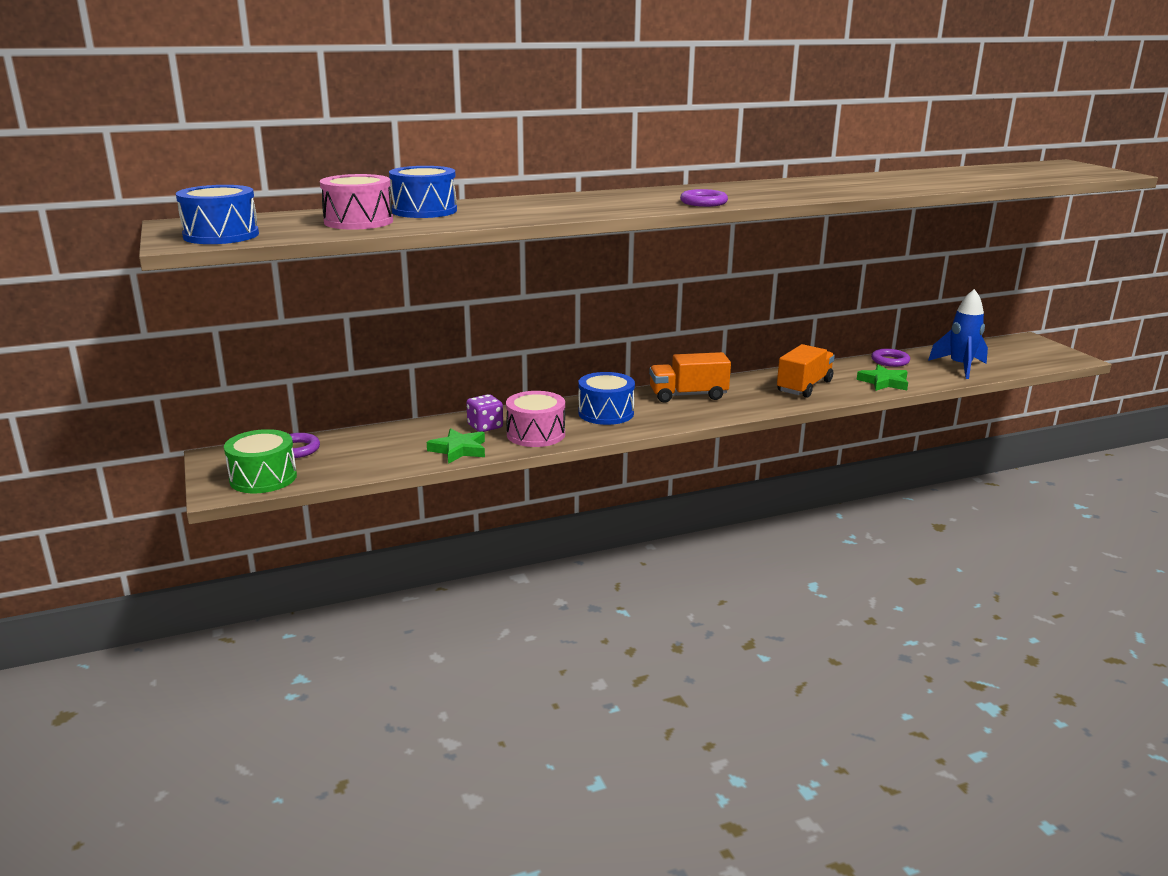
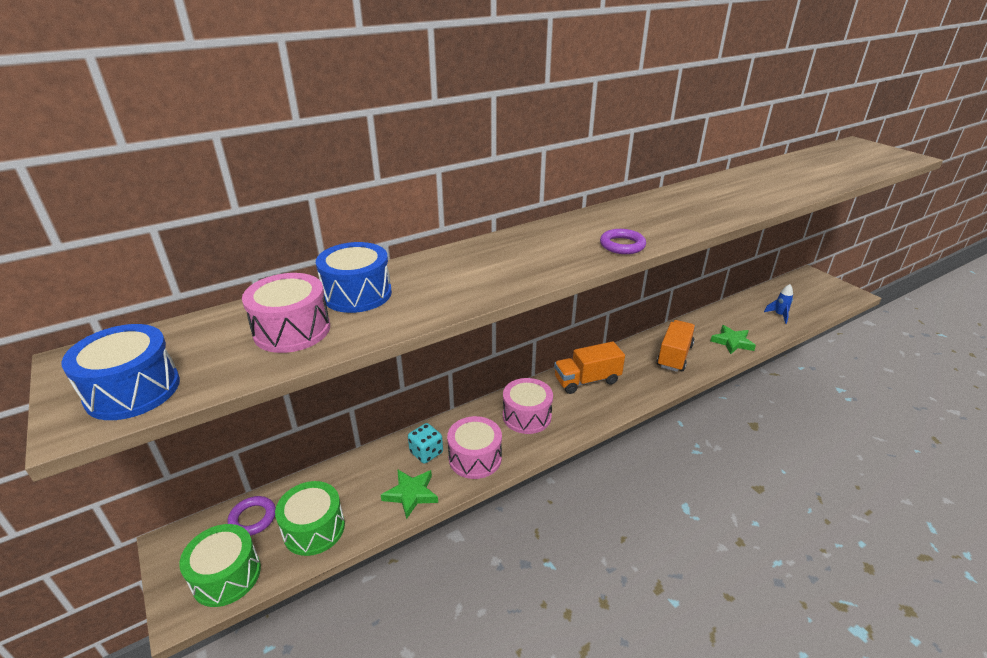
camera: 10 degrees left, 10 degrees up
purple dice [466,394,503,432] -> turquoise dice [408,423,443,464]
blue drum [578,372,635,425] -> pink drum [503,378,553,434]
purple ring [871,349,910,367] -> none
blue rocket [928,289,988,379] -> blue rocket [764,284,793,324], size x0.58
none -> green drum [275,481,345,556]

